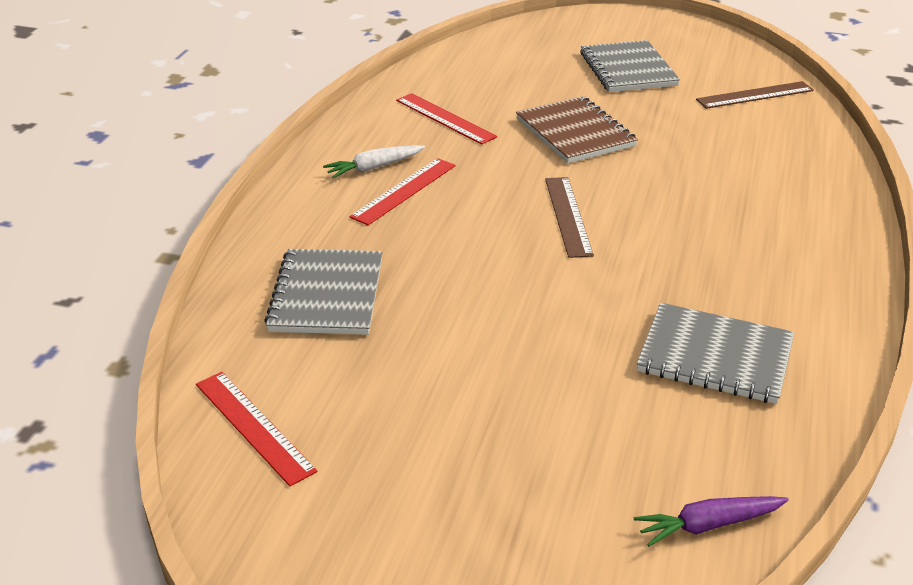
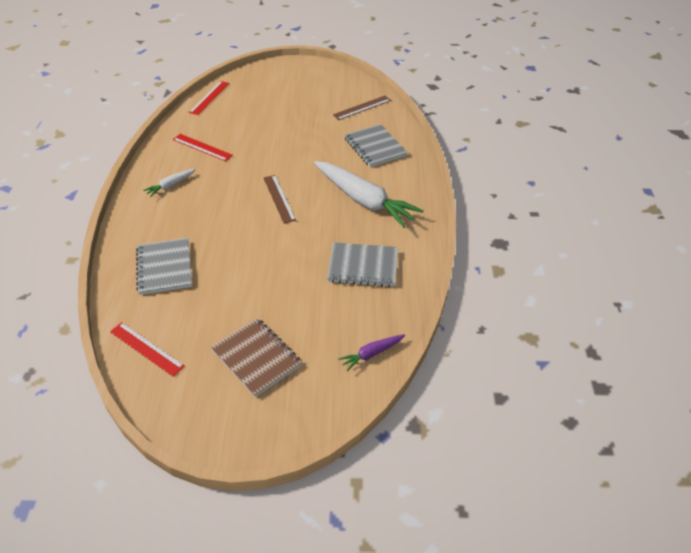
camera: 15 degrees left, 10 degrees up
red ruler [349,158,456,225] -> red ruler moved to [189,81,229,115]
brown notebook [516,96,638,163] -> brown notebook moved to [211,318,302,397]
grey notebook [580,40,680,92] -> grey notebook moved to [345,124,408,167]
none -> white carrot [314,161,424,228]

